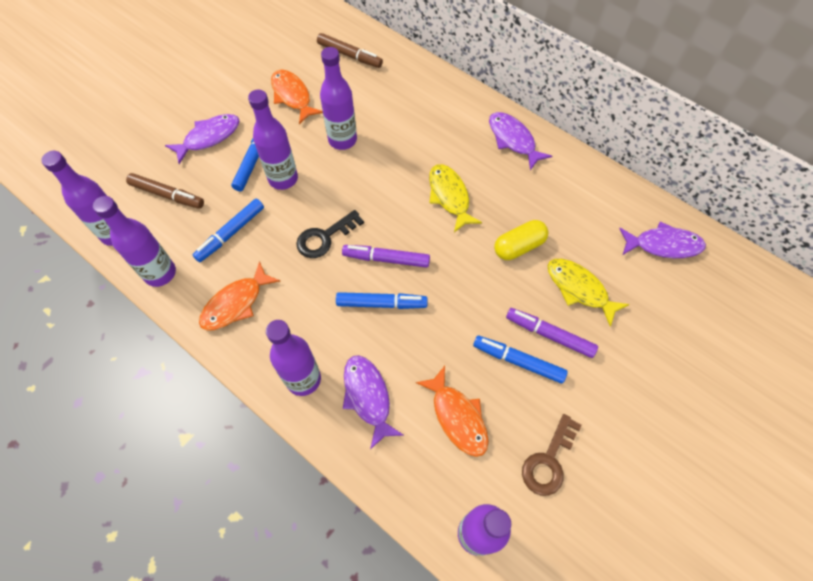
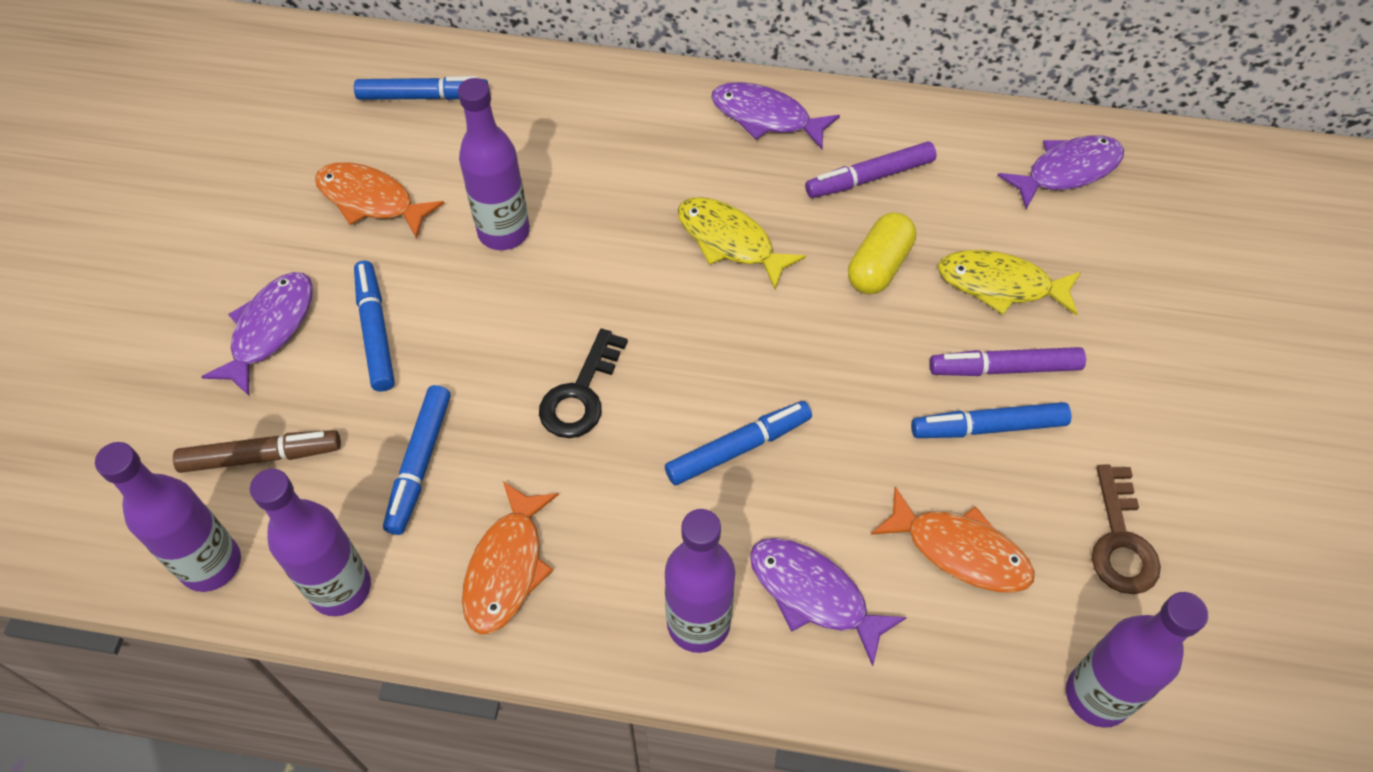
camera: 30 degrees left, 5 degrees down
purple bottle [248,89,298,190] -> none
brown marker [317,33,383,68] -> blue marker [354,76,489,100]
purple marker [342,245,430,268] -> purple marker moved to [805,141,937,198]

